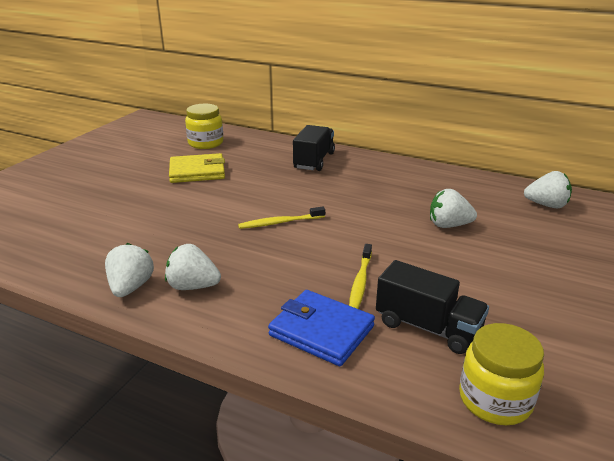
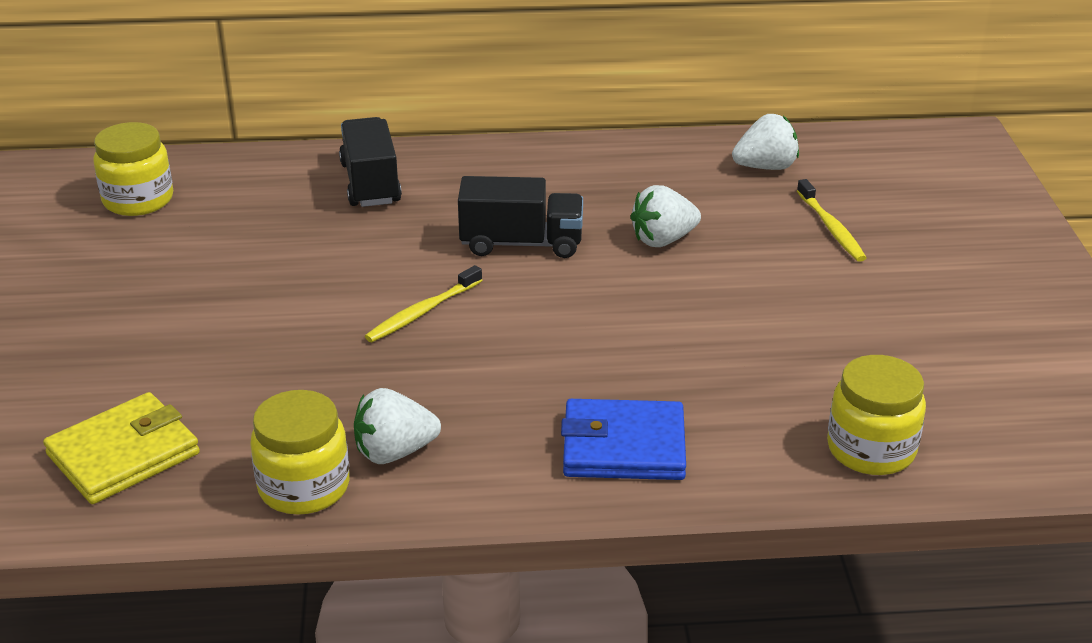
camera: 30 degrees left, 5 degrees up
white strawberry [105,243,154,297] -> yellow jar [250,390,350,515]
yellow wallet [169,153,225,183] -> yellow wallet moved to [43,392,200,504]
yellow toothbrush [349,244,372,309] -> yellow toothbrush moved to [797,179,867,262]
black truck [376,260,489,354] -> black truck moved to [458,176,583,258]

